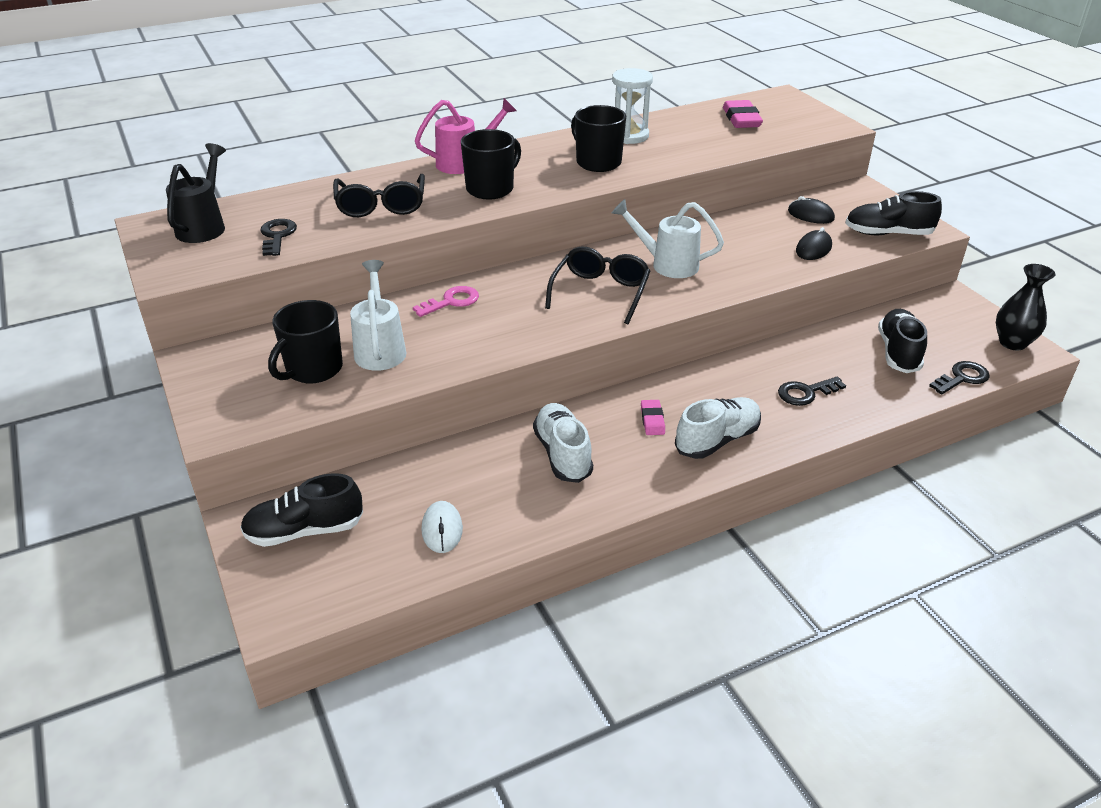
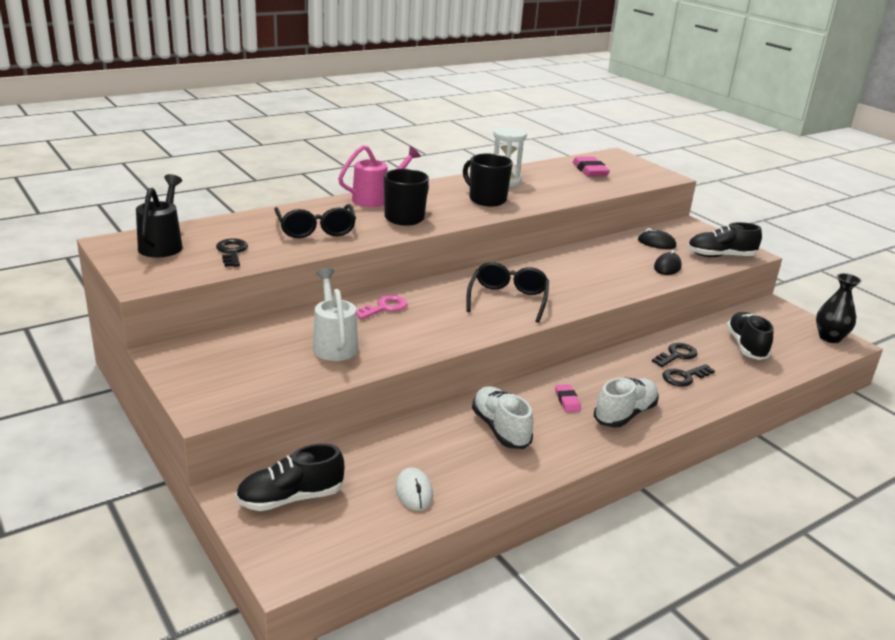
camera: 10 degrees left, 10 degrees down
black mug [268,300,343,383] -> none
white watering can [611,199,724,278] -> none
black key [929,361,990,394] -> black key moved to [652,343,698,367]

